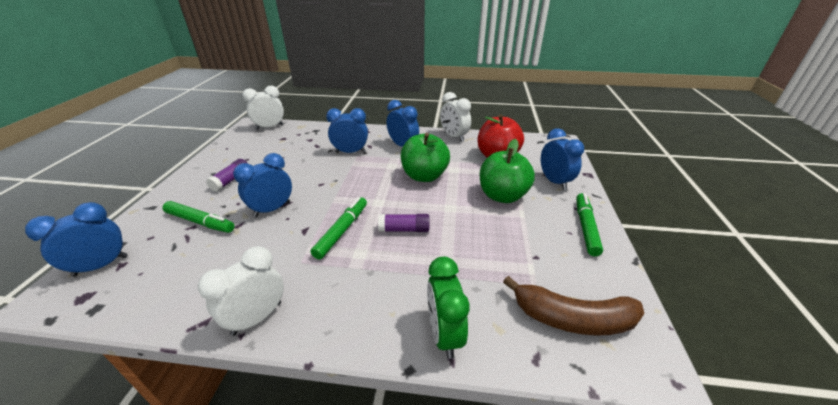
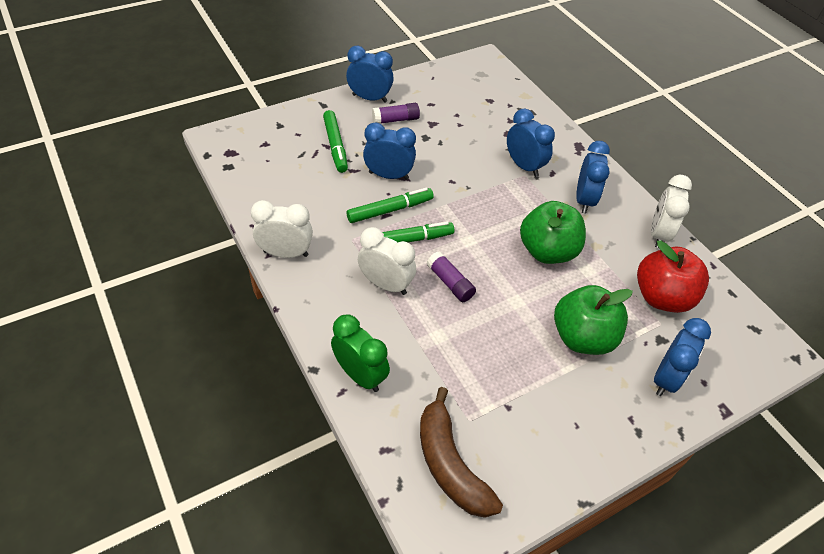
camera: 50 degrees right, 15 degrees up
blue clock [25,202,128,277] -> blue clock moved to [346,46,394,103]
white clock [242,86,284,130] -> white clock moved to [358,227,416,295]
green clock [427,257,470,359] -> green clock turned 90 degrees clockwise [331,314,390,392]
green marker [576,193,603,256] -> green marker moved to [347,188,434,223]

